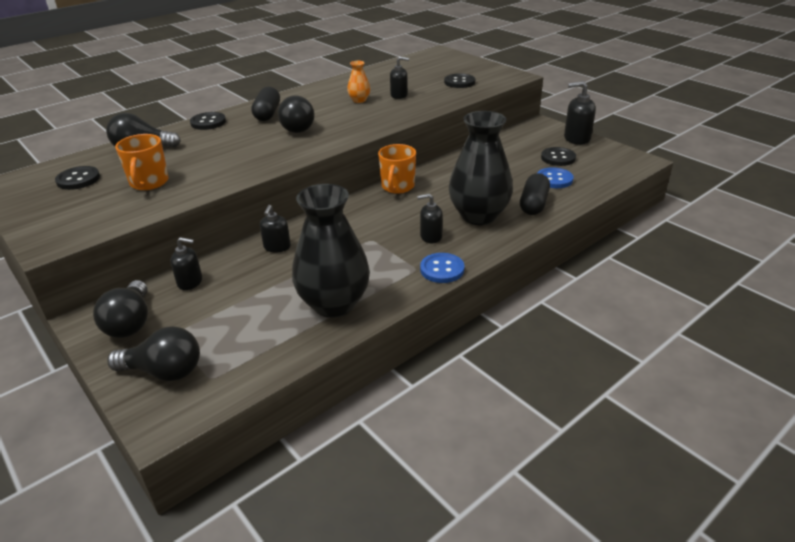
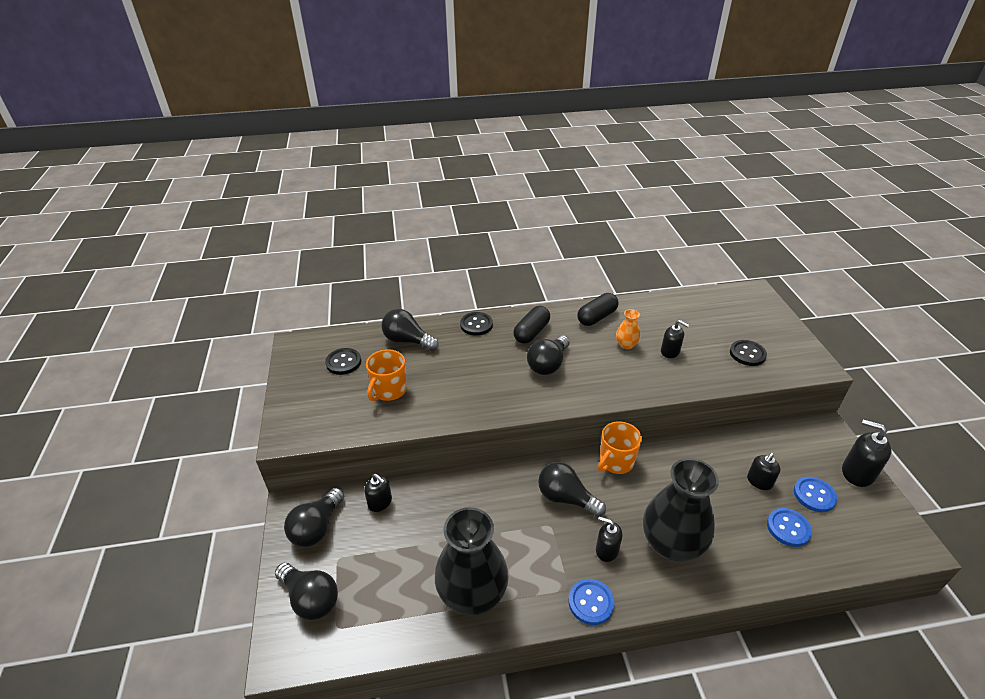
camera: 30 degrees right, 5 degrees up
black soap dispenser [260,205,291,252] -> black soap dispenser moved to [747,453,781,490]
black capsule [520,173,550,215] -> black capsule moved to [577,293,619,326]
black button [541,147,576,166] -> blue button [794,477,837,512]
none -> black light bulb [538,462,606,517]

